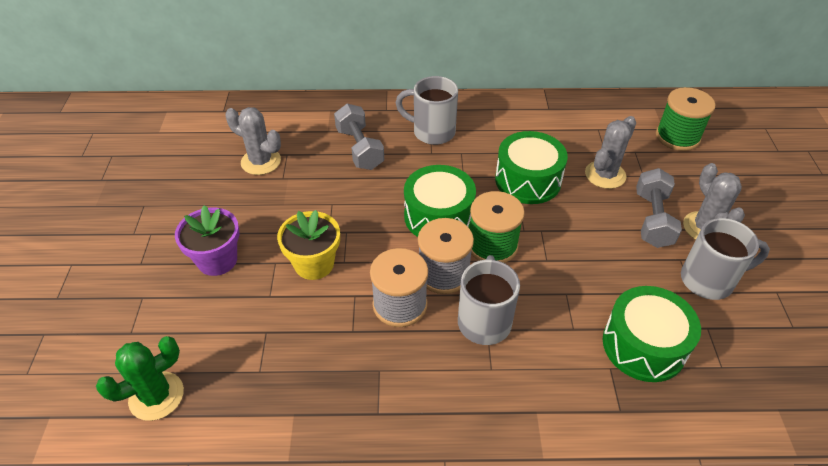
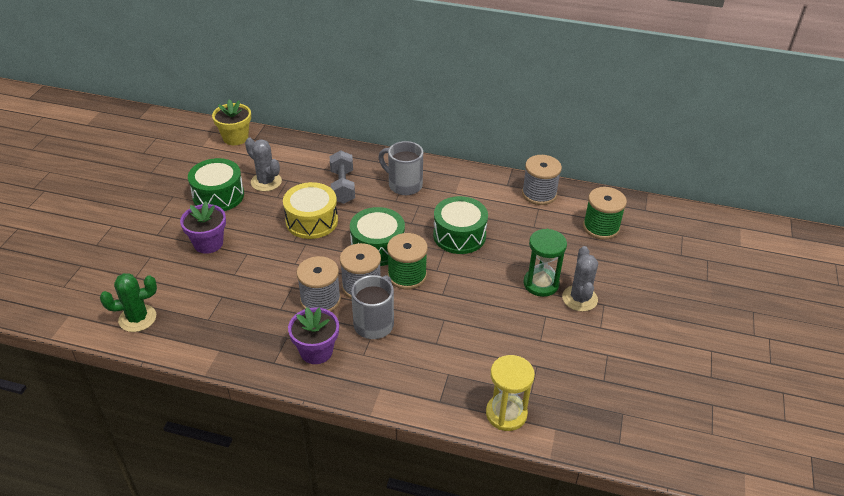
camera: 15 degrees right, 5 degrees down
yellow flower pot [277,210,340,280] -> yellow flower pot moved to [212,99,251,145]
grey cactus [585,116,636,189] -> none
green drum [603,286,701,382] -> green drum moved to [188,158,244,211]
grey dumbbell [636,168,682,248] -> green hourglass [523,229,567,297]
grey mug [681,218,770,300] -> none
none -> yellow drum [283,182,338,239]
none -> purple flower pot [288,307,339,364]
none -> yellow hourglass [486,355,535,431]
none -> grey spool [522,155,562,205]

